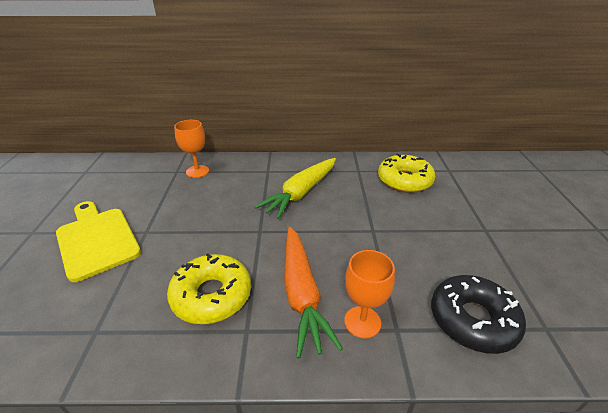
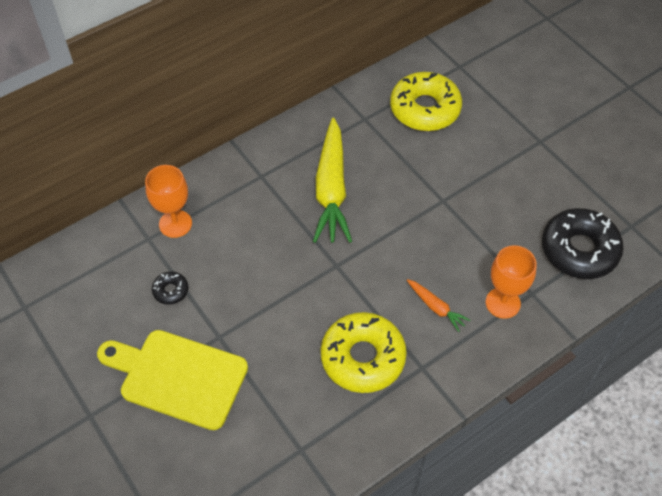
camera: 35 degrees left, 20 degrees up
orange carrot [284,227,343,359] -> orange carrot [407,279,470,332], size x0.46
none -> black donut [152,271,188,305]

